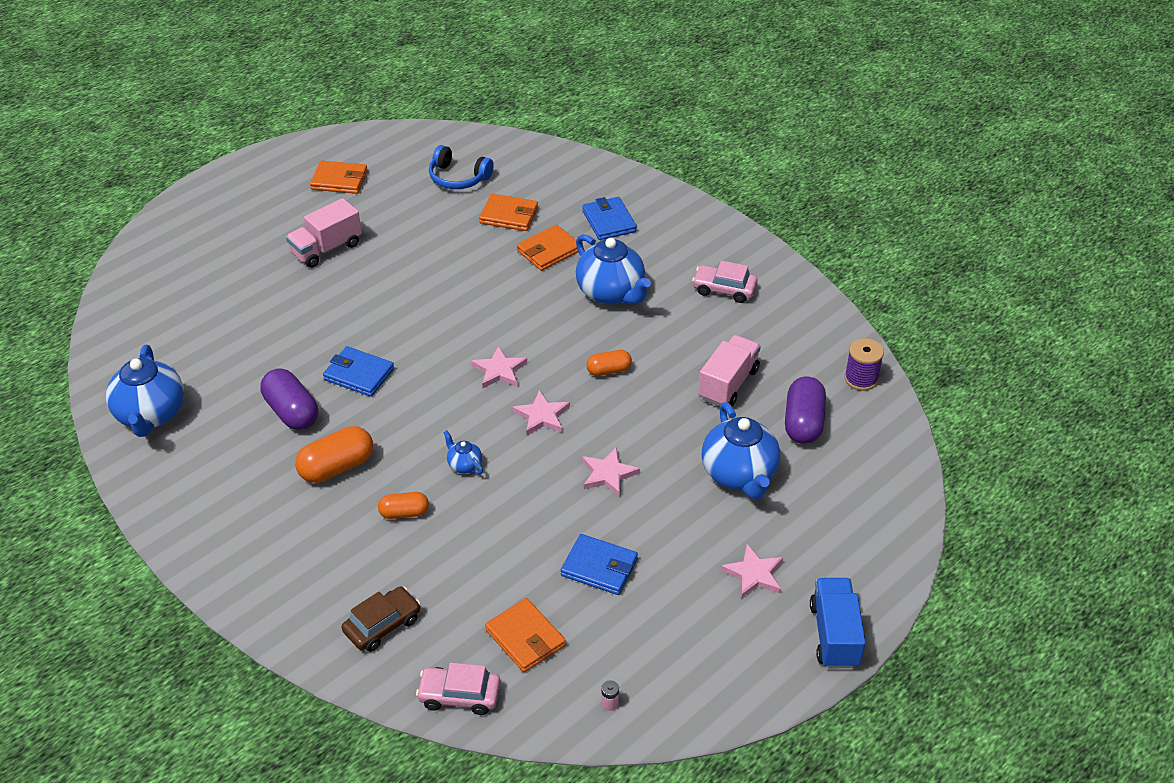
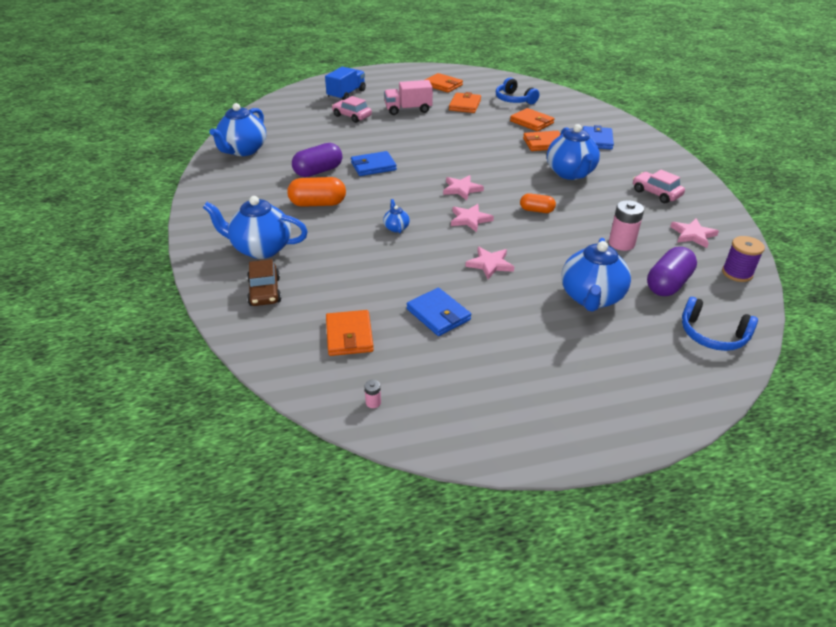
camera: 30 degrees right, 5 degrees down
purple capsule [260,368,318,430] -> purple capsule turned 60 degrees clockwise [292,143,342,177]
blue wallet [323,346,394,397] -> blue wallet turned 75 degrees counterclockwise [351,151,397,176]
brown car [342,586,421,652] -> brown car turned 90 degrees clockwise [247,259,281,306]
orange capsule [378,492,429,519] -> none
pink car [416,663,500,715] -> pink car moved to [332,96,372,123]
pink truck [698,335,761,406] -> pink battery [609,200,644,251]
pink star [721,544,783,598] -> pink star moved to [670,219,719,248]
blue truck [810,578,866,668] -> blue truck moved to [325,67,366,100]
none -> blue teapot [203,196,308,259]
none -> orange wallet [449,92,481,113]
none -> blue headphones [682,297,758,351]

